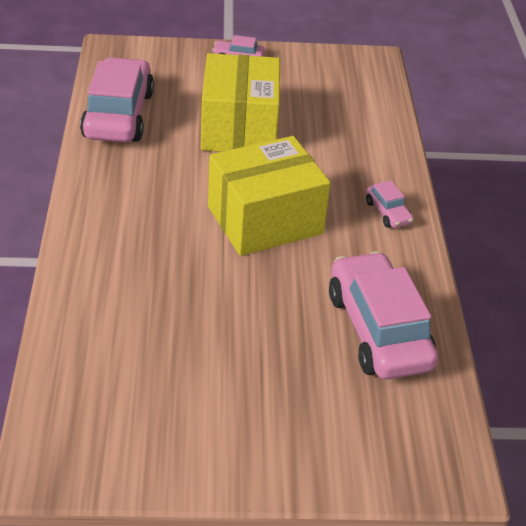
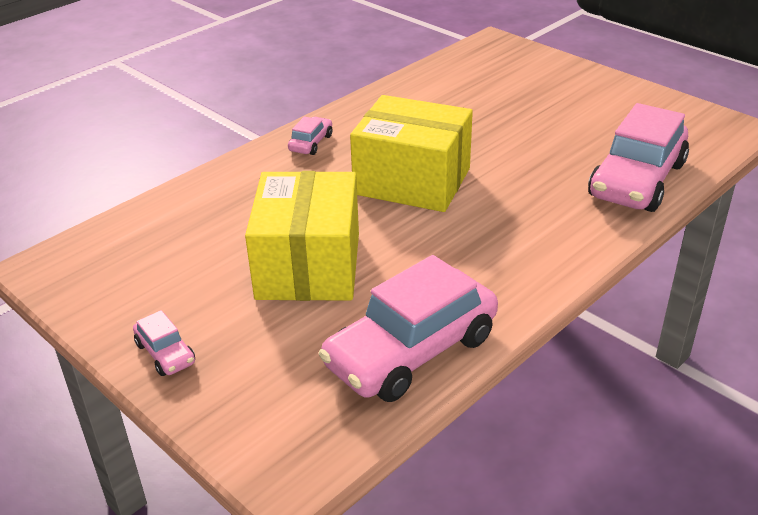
camera: 130 degrees left, 5 degrees down
yellow box [201,53,280,152] -> yellow box turned 45 degrees counterclockwise [245,171,359,301]
pink car [329,251,438,379] -> pink car moved to [588,103,689,212]

